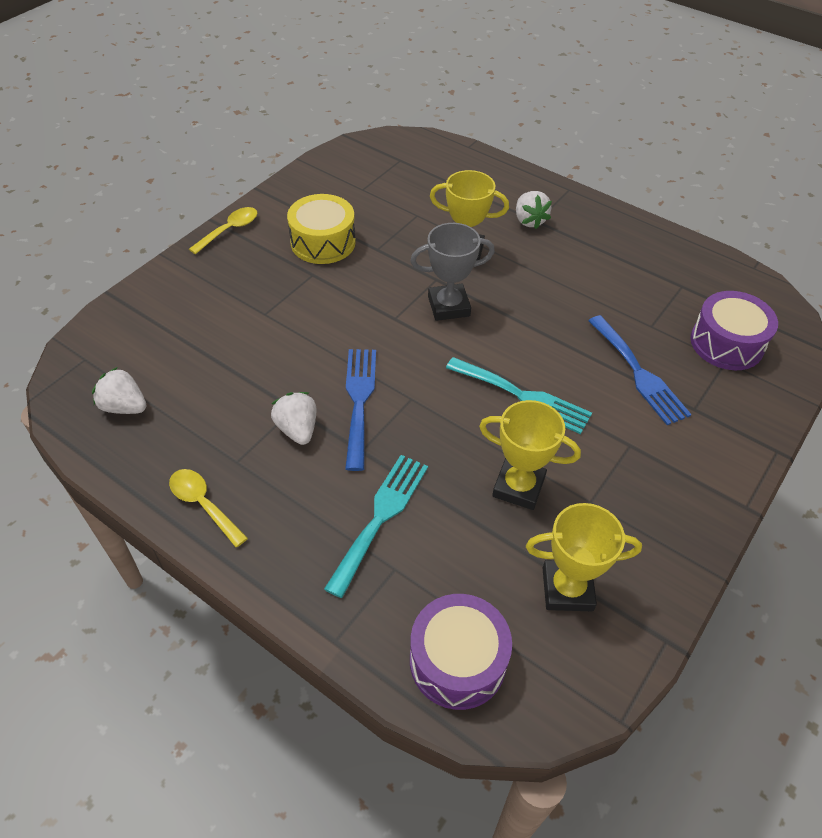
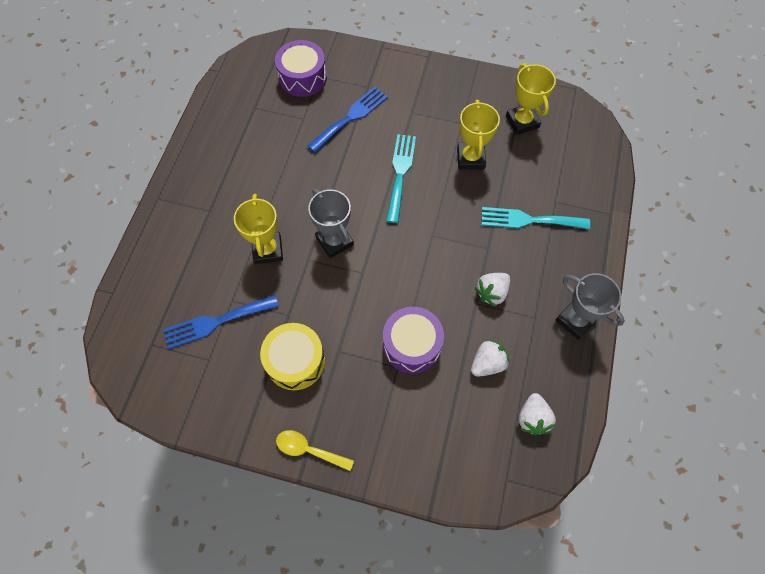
camera: 110 degrees left, 15 degrees up
yellow spoon [169,469,248,547] -> grey trophy [555,273,625,340]
blue fork [345,349,376,471] -> blue fork moved to [163,295,279,349]
purple drum [410,594,512,710] -> purple drum moved to [383,307,444,373]
white strawberry [516,191,552,229] -> white strawberry moved to [471,339,509,376]

